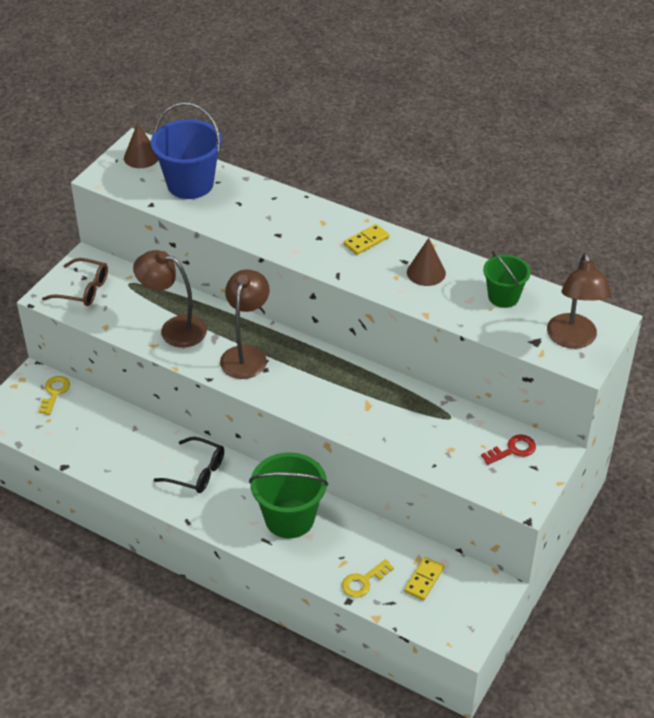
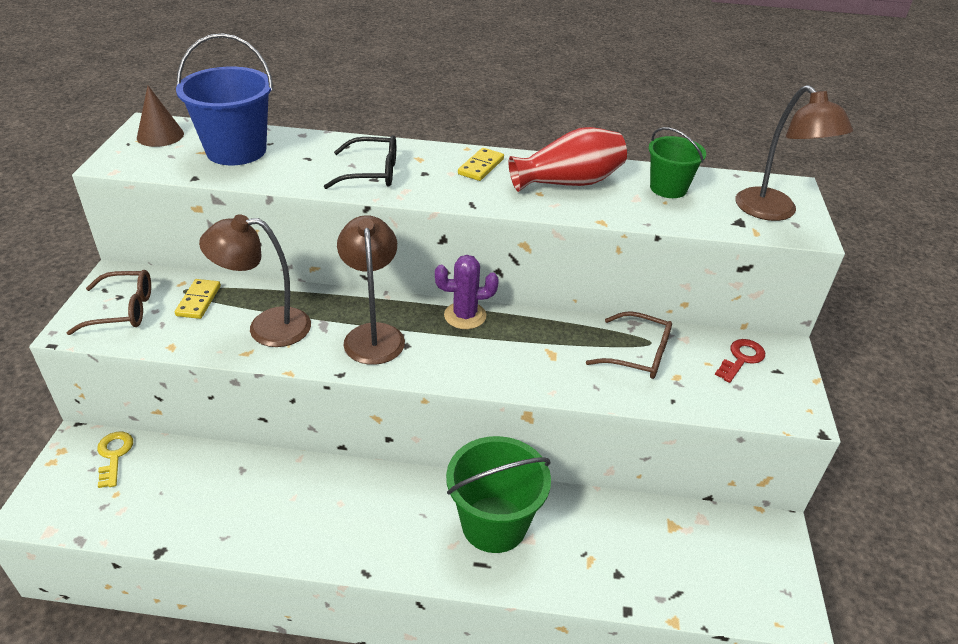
camera: 25 degrees left, 5 degrees down
black glasses [154,437,224,493] -> black glasses moved to [324,135,396,189]
yellow key [342,559,394,598] -> none
yellow domino [404,557,444,600] -> yellow domino moved to [175,279,221,319]
brown cone [407,238,446,286] -> red vase [509,127,627,192]
none -> purple cactus [435,255,499,329]
none -> brown glasses [586,311,672,379]

